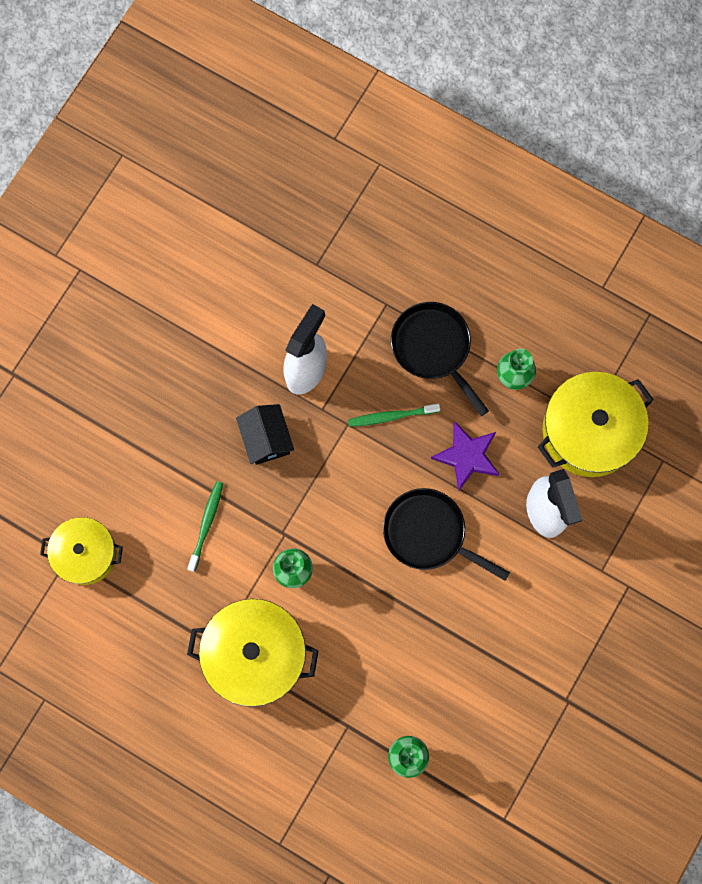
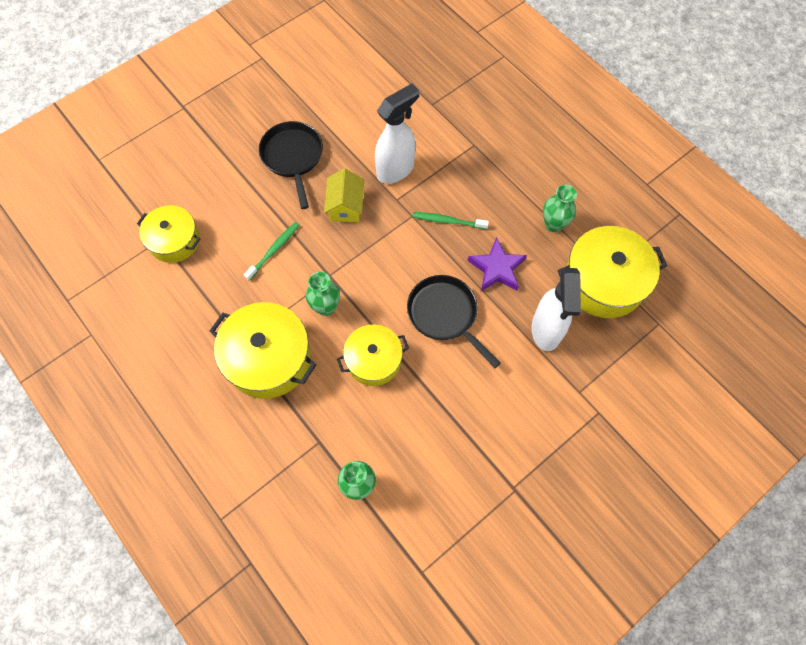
camera: 20 degrees right, 10 degrees down
black house [236,404,294,465] -> yellow house [324,168,364,222]
black pan [391,302,489,416] -> black pan moved to [259,121,323,209]
none -> yellow pot [337,325,409,386]

